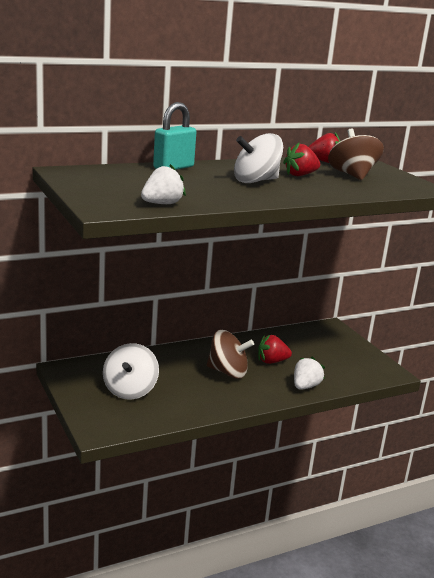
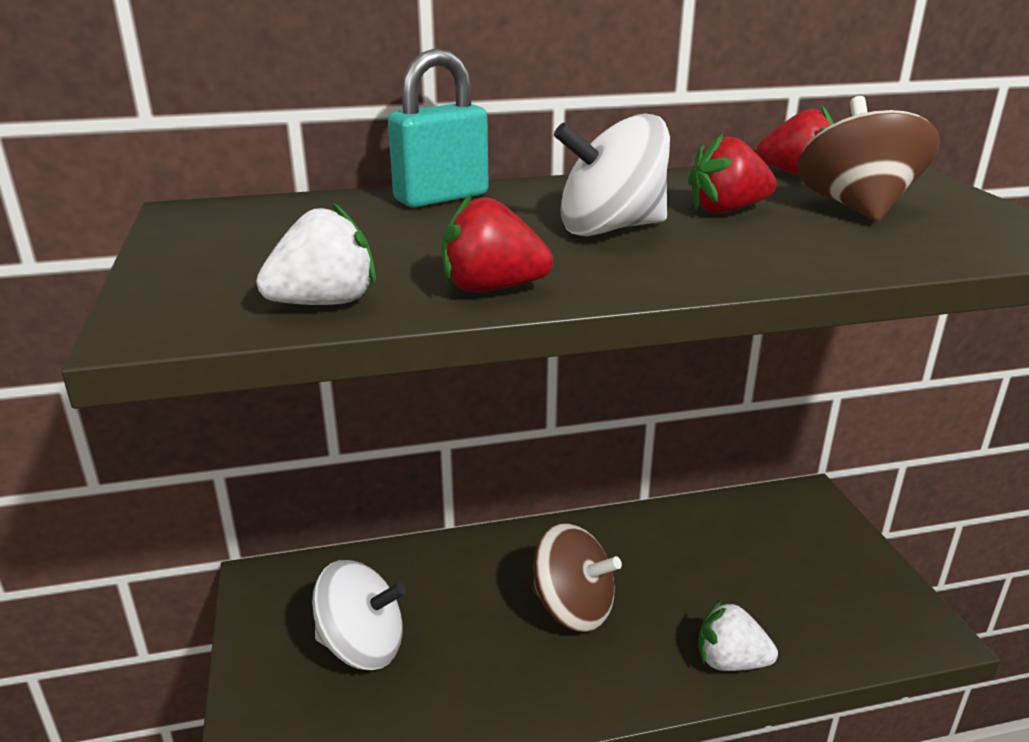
camera: 15 degrees right, 5 degrees up
white spinning top [103,343,159,400] -> white spinning top turned 105 degrees counterclockwise [312,560,406,670]
red strawberry [258,335,292,364] -> red strawberry moved to [442,194,553,292]
white strawberry [294,356,325,390] -> white strawberry turned 120 degrees counterclockwise [699,599,778,671]

